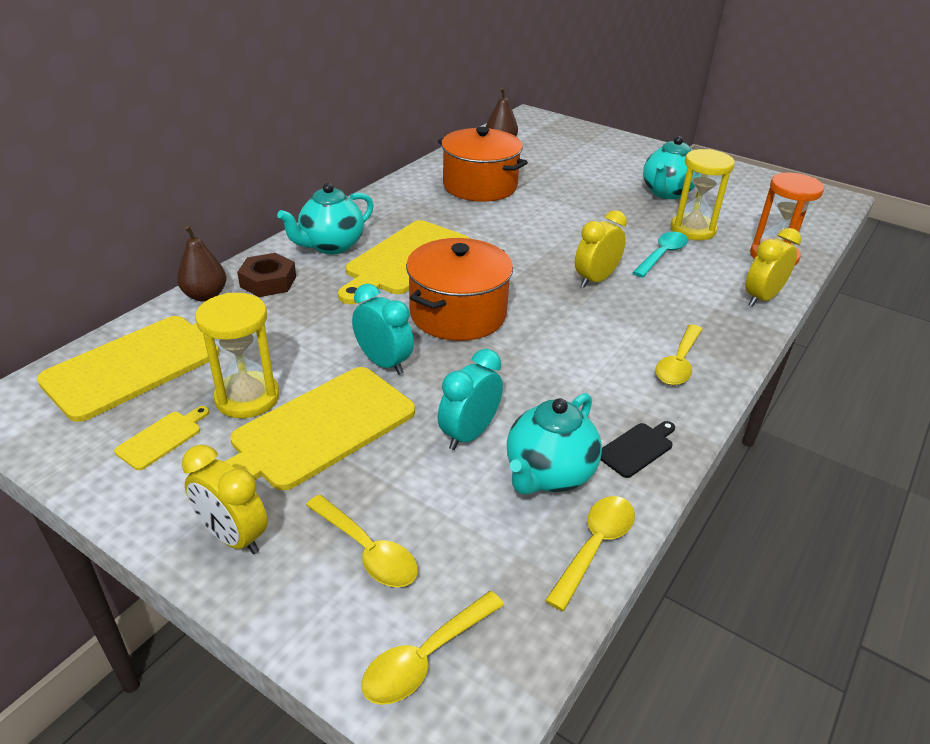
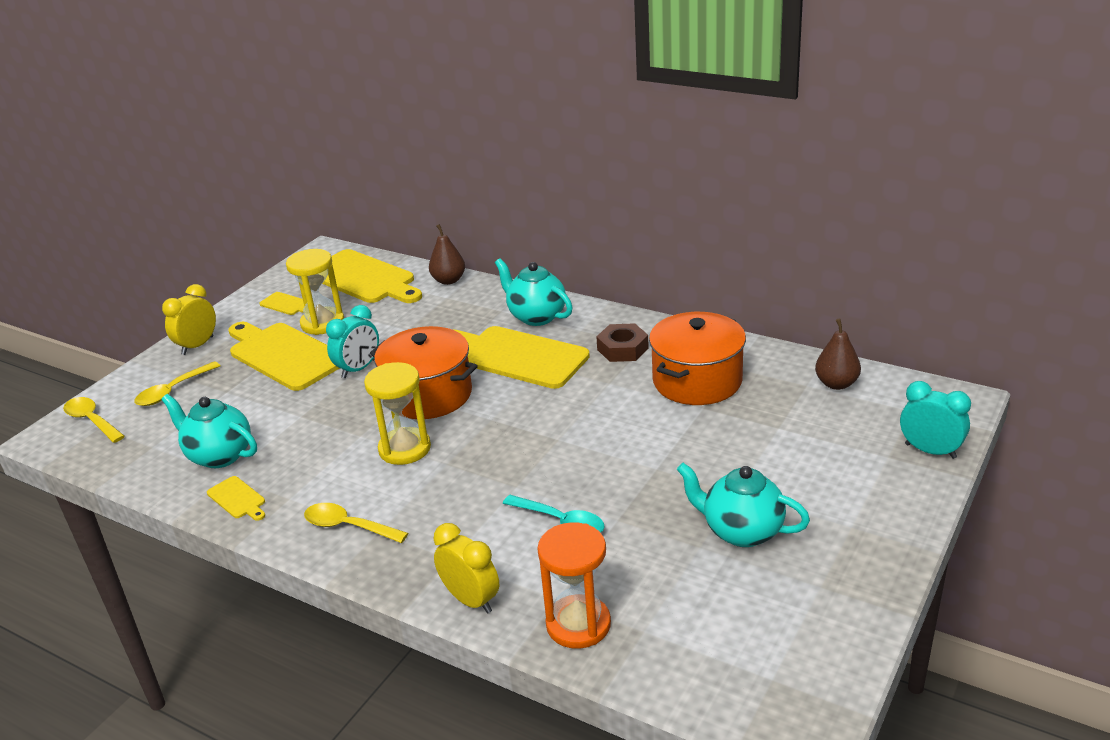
camera: 90 degrees right, 5 degrees down
brown nut [237,253,296,297] -> brown nut moved to [596,323,649,362]
turquoise clock [438,349,503,450] -> turquoise clock moved to [900,381,971,459]
yellow spoon [545,496,635,611] -> none
yellow clock [575,210,627,288] -> none
black cutting board [601,421,675,478] -> yellow cutting board [207,476,265,521]
yellow hourglass [670,149,735,240] -> yellow hourglass moved to [364,362,431,465]

